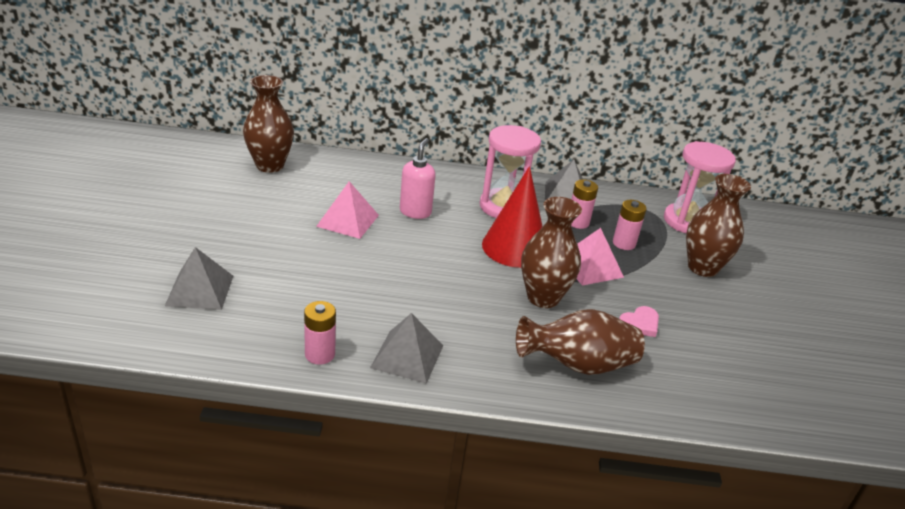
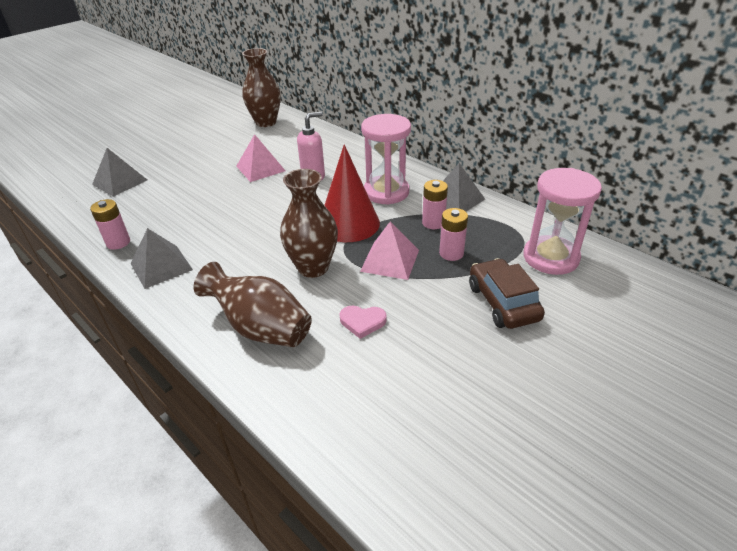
camera: 45 degrees right, 5 degrees up
brown vase [686,174,751,277] -> brown car [469,258,545,329]

